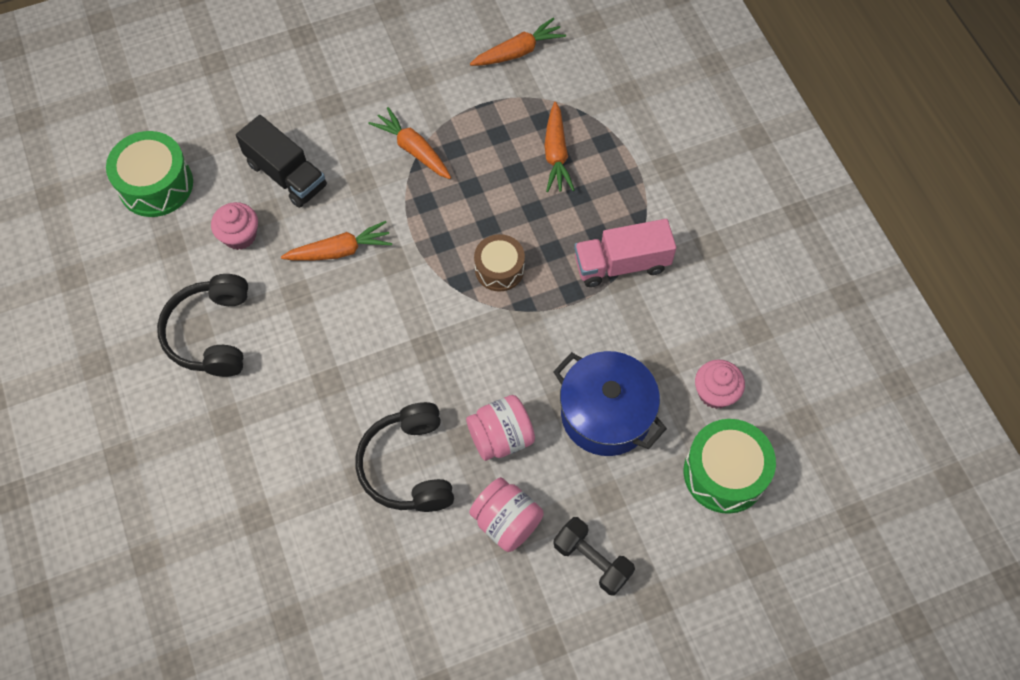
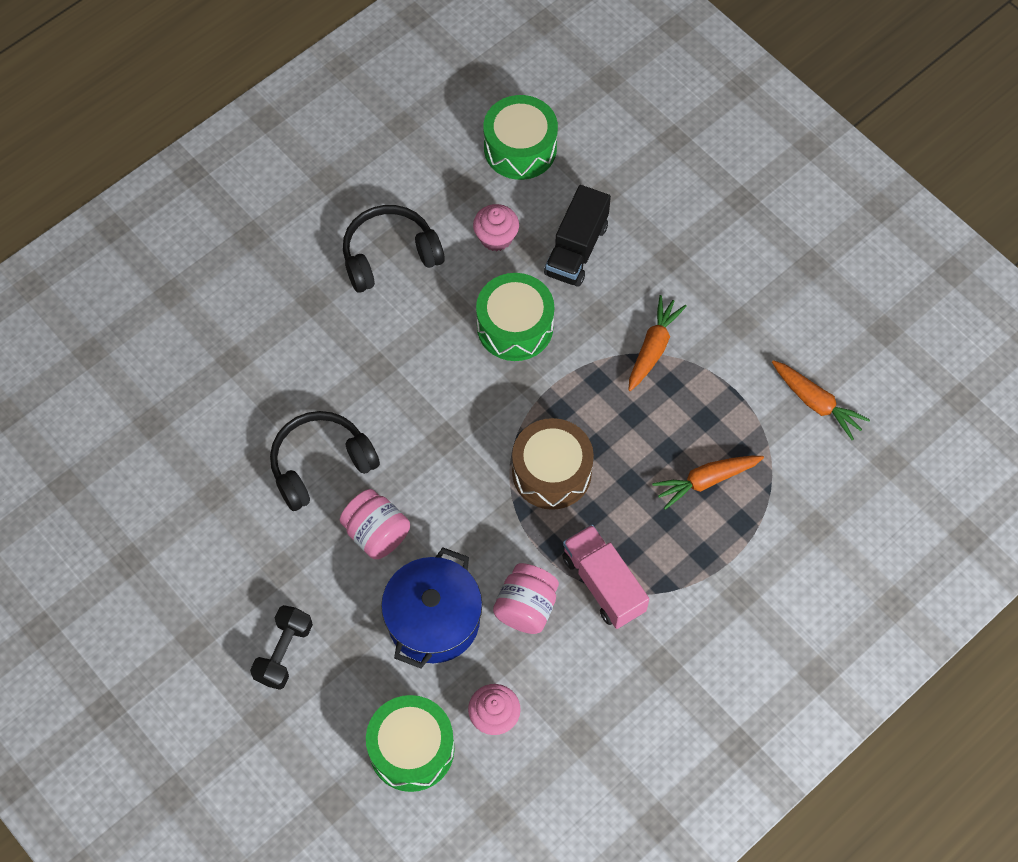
camera: 70 degrees right, 0 degrees up
orange carrot [281,221,392,261] -> green drum [476,273,554,361]
pink jar [469,477,543,552] -> pink jar moved to [493,563,559,634]
brown drum [474,234,525,292] -> brown drum [512,418,594,510], size x1.54

